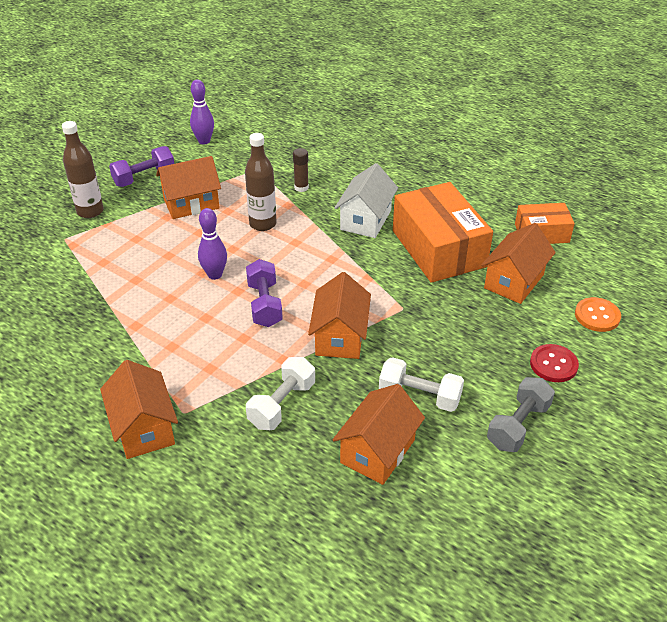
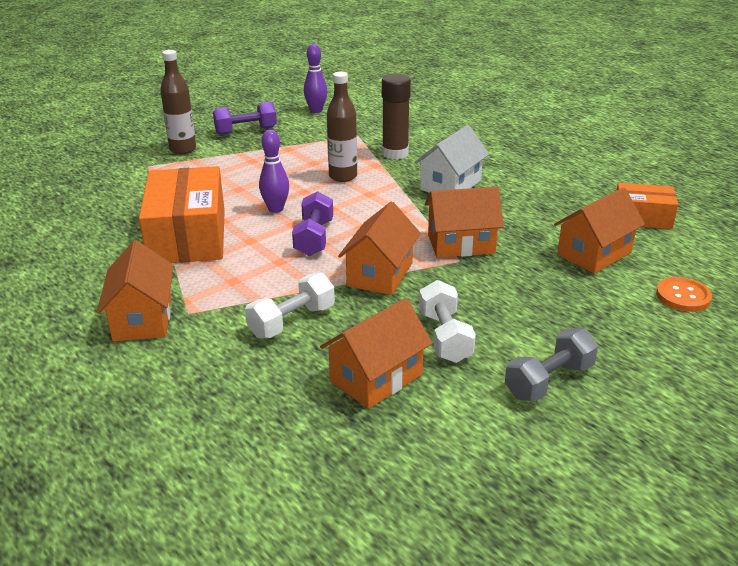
camera: 15 degrees right, 10 degrees down
orange house [156,156,221,219] -> orange house moved to [425,187,504,258]
brown glue stick [293,148,309,192] -> brown glue stick [382,74,411,160], size x1.78
white dumbbell [379,357,464,412] -> white dumbbell turned 45 degrees clockwise [419,280,476,363]
orange box [393,182,493,283] -> orange box moved to [139,166,225,263]
red button [530,344,579,382] -> none

